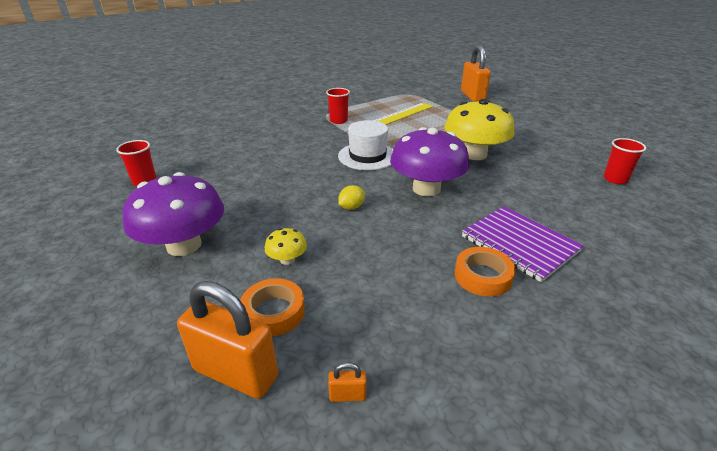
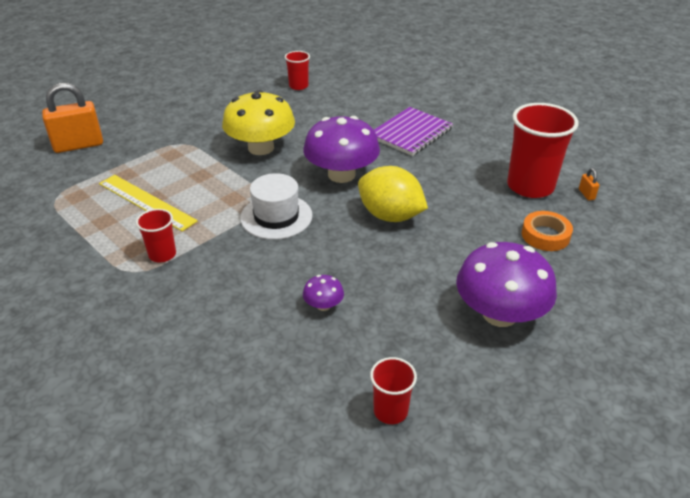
camera: 100 degrees left, 5 degrees up
orange padlock [177,281,278,399] -> none
yellow mushroom [265,228,307,265] -> none
yellow lemon [338,185,365,210] -> yellow lemon [358,166,428,222], size x2.28
orange tape [455,247,516,297] -> none
none -> purple mushroom [303,275,344,311]
none -> red cup [507,103,579,198]

